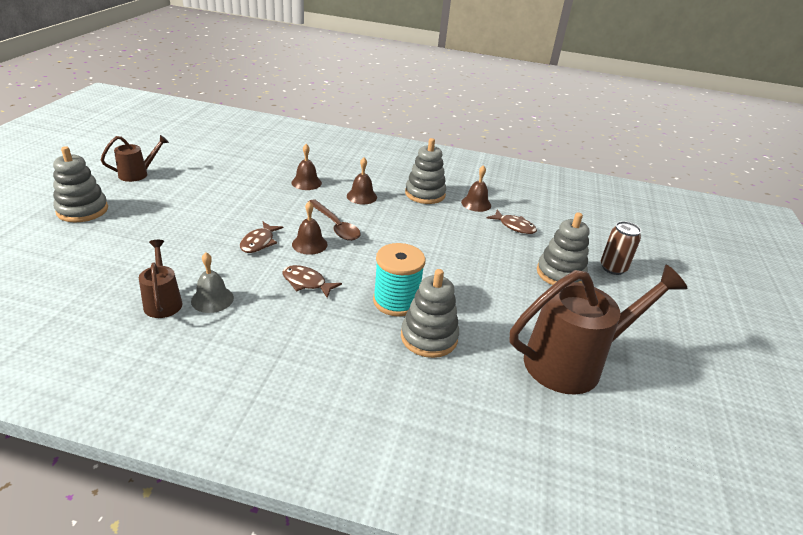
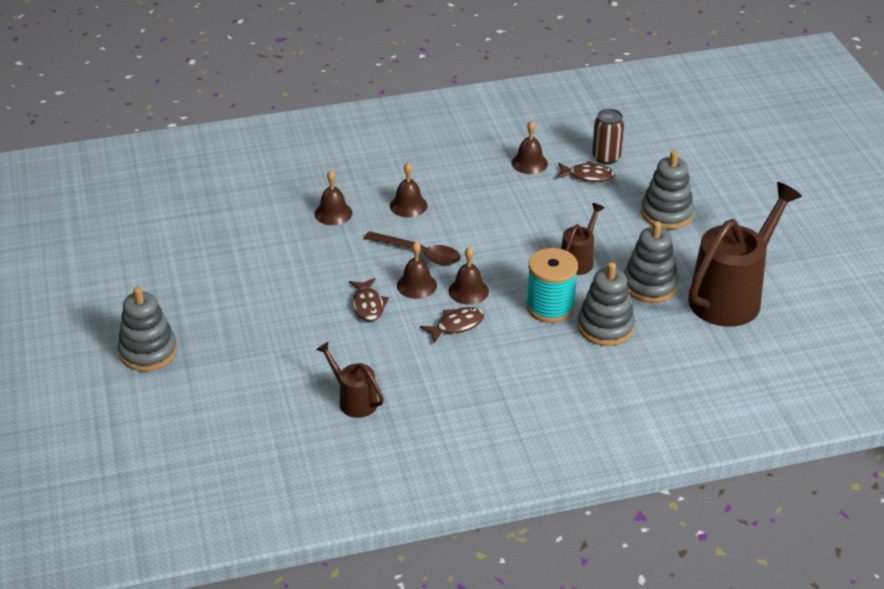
camera: 25 degrees left, 5 degrees up
brown watering can [101,135,169,182] -> brown watering can moved to [561,203,605,275]
grey bell [191,252,234,313] -> none
brown fish [282,265,342,298] -> brown fish turned 150 degrees clockwise [420,307,484,343]
grey stacking toy [405,138,446,204] -> grey stacking toy moved to [624,221,679,303]
brown can [601,221,641,275] -> brown can moved to [592,109,624,165]
none -> brown bell [448,247,489,305]

